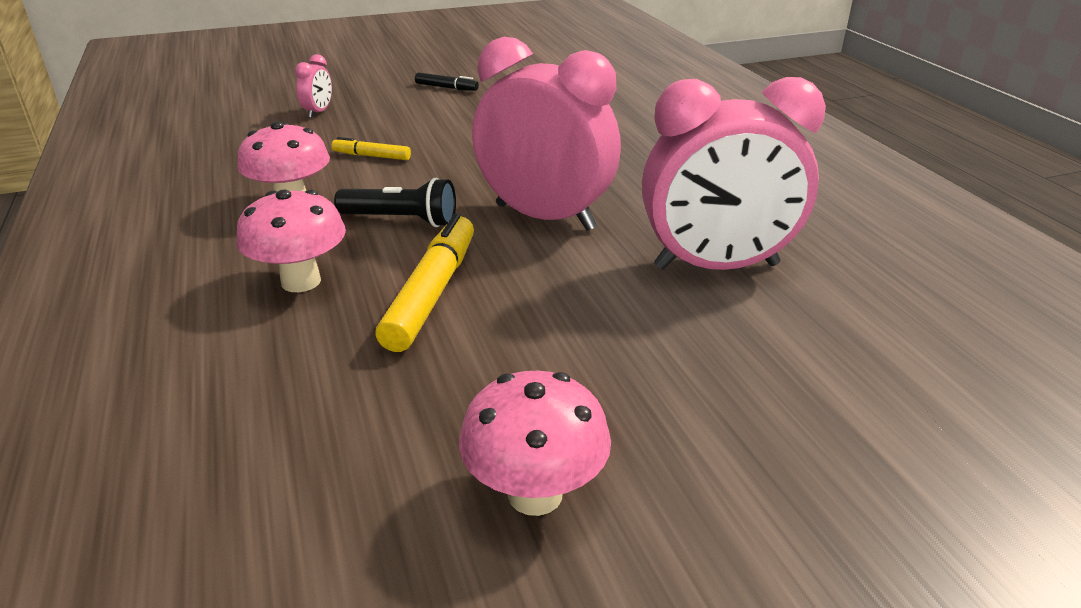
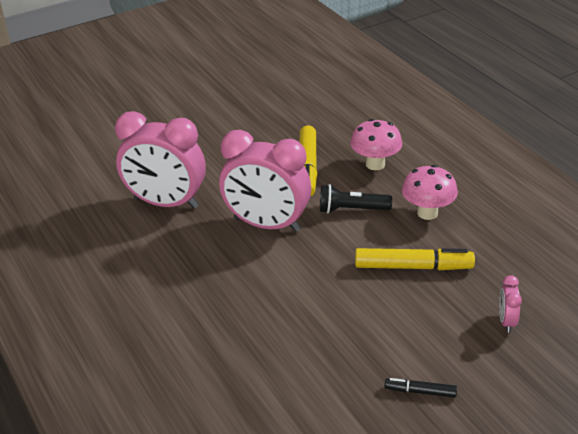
camera: 170 degrees right, 5 degrees up
yellow marker [332,137,411,160] -> yellow marker [355,248,475,270], size x1.90
pink mushroom [459,371,611,516] -> none
pink clock [642,77,826,270] -> pink clock turned 150 degrees counterclockwise [115,111,206,209]

